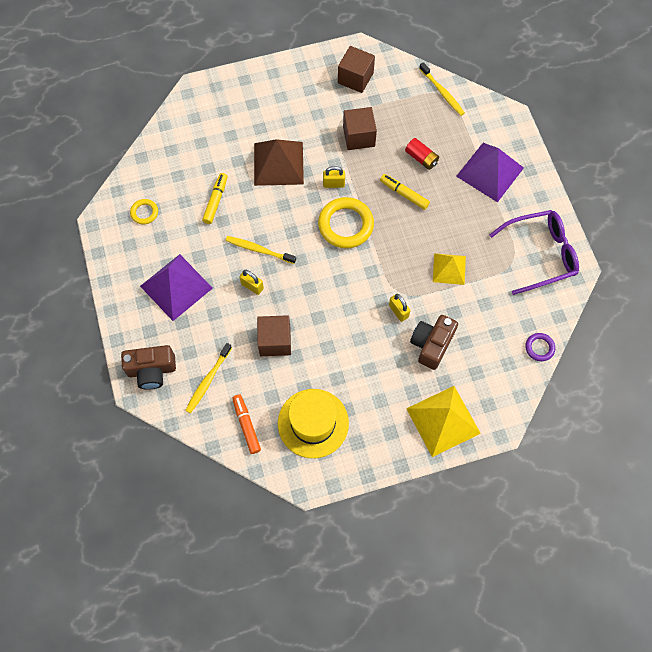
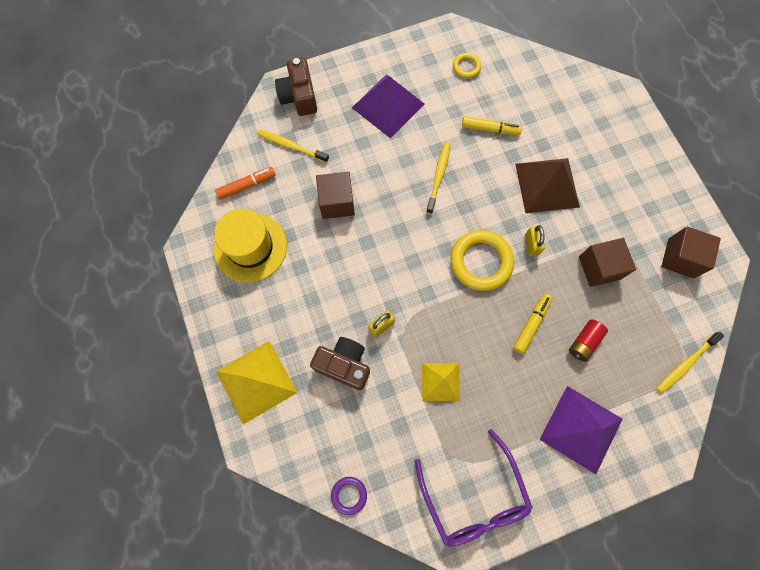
camera: 85 degrees right, 5 degrees up
yellow padlock [239,270,264,295] -> none

